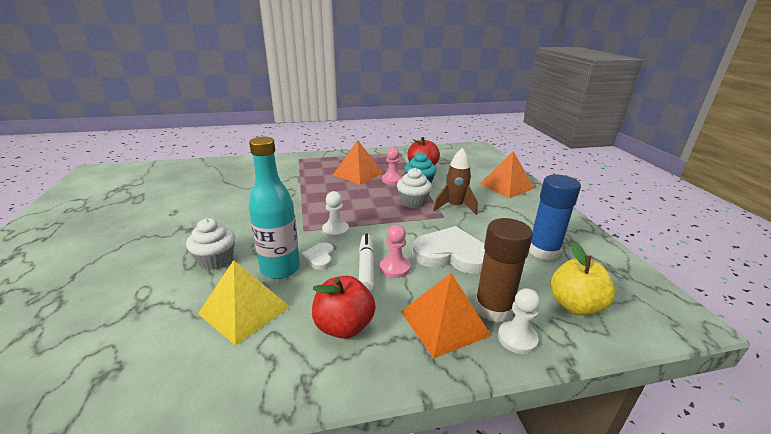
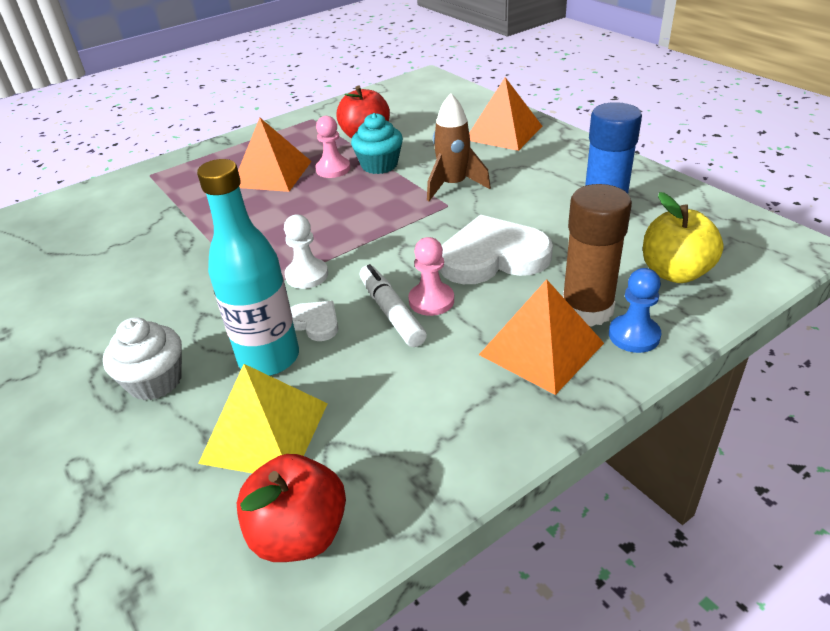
camera: 20 degrees left, 10 degrees up
white heart [301,243,334,270] -> white heart turned 150 degrees clockwise [290,301,338,341]
red apple [312,276,376,339] -> red apple moved to [237,454,346,562]
white cupcake [397,168,432,208] -> none
white pawn [498,288,540,354] -> blue pawn [609,268,661,353]

